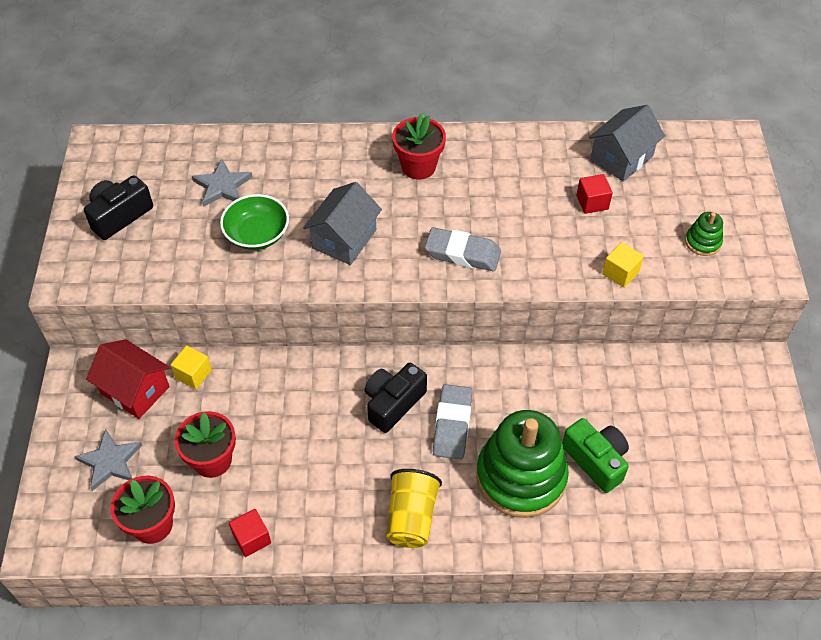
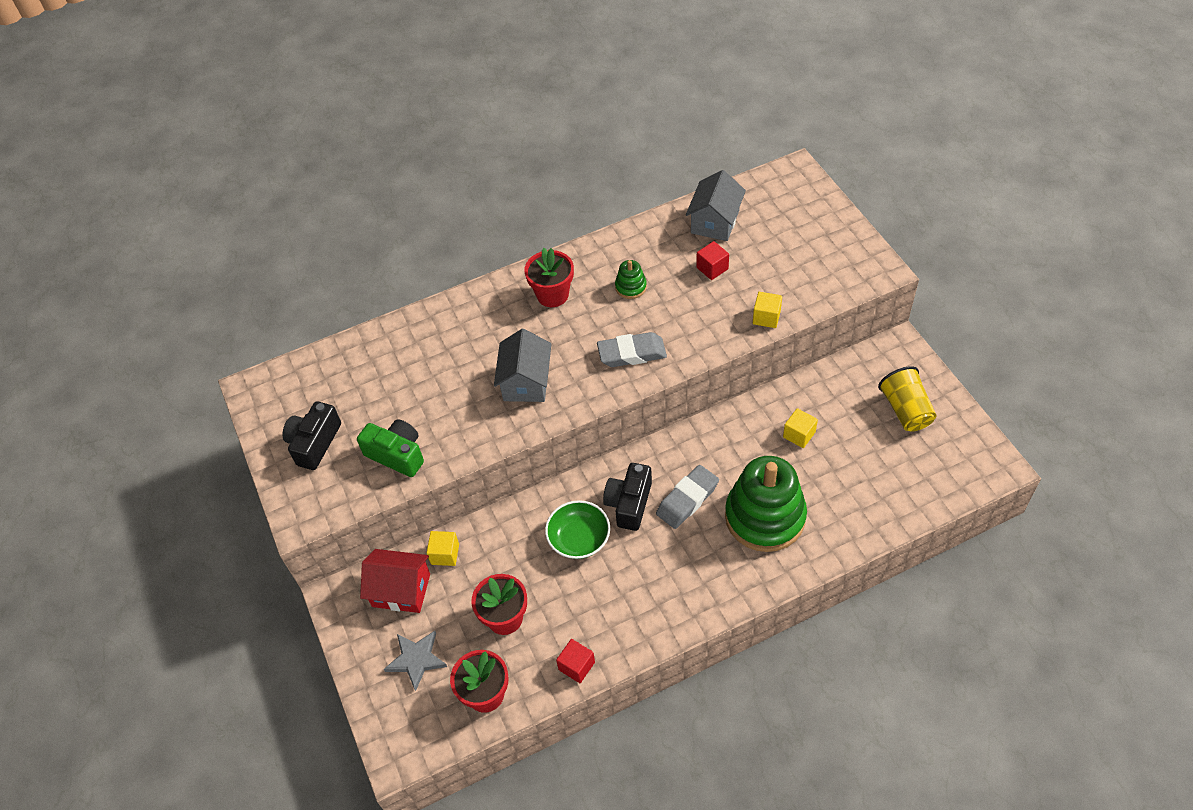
camera: 20 degrees left, 0 degrees up
grey star [192,159,252,207] -> none
green bowl [220,194,289,250] -> green bowl moved to [545,500,610,559]
yellow cup [386,469,442,548] -> yellow cup moved to [878,366,936,431]
grey eraser [433,384,472,459] -> grey eraser turned 60 degrees clockwise [656,465,719,529]
green camera [562,418,629,493] -> green camera moved to [357,419,424,477]
green stacking toy [685,212,723,256] -> green stacking toy moved to [615,260,647,299]
none -> yellow cube [783,408,818,448]

